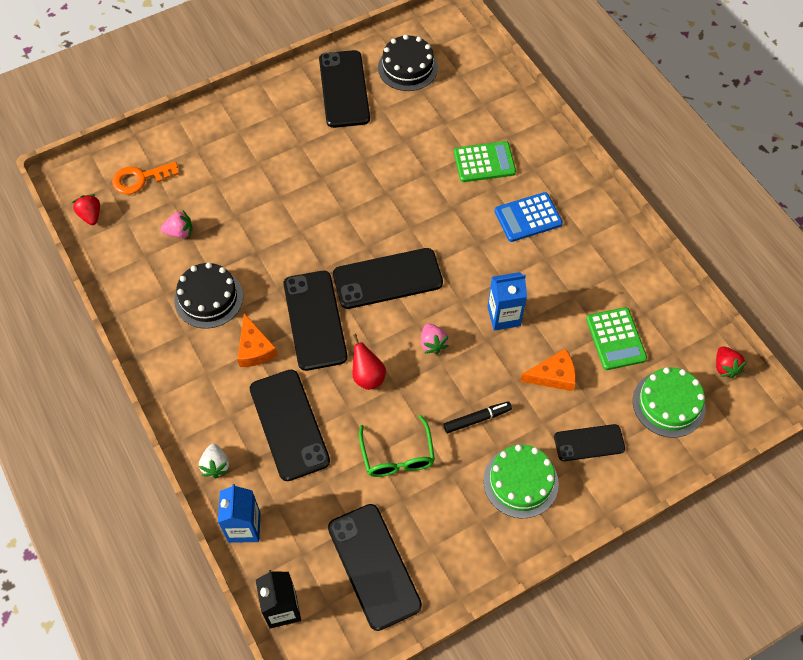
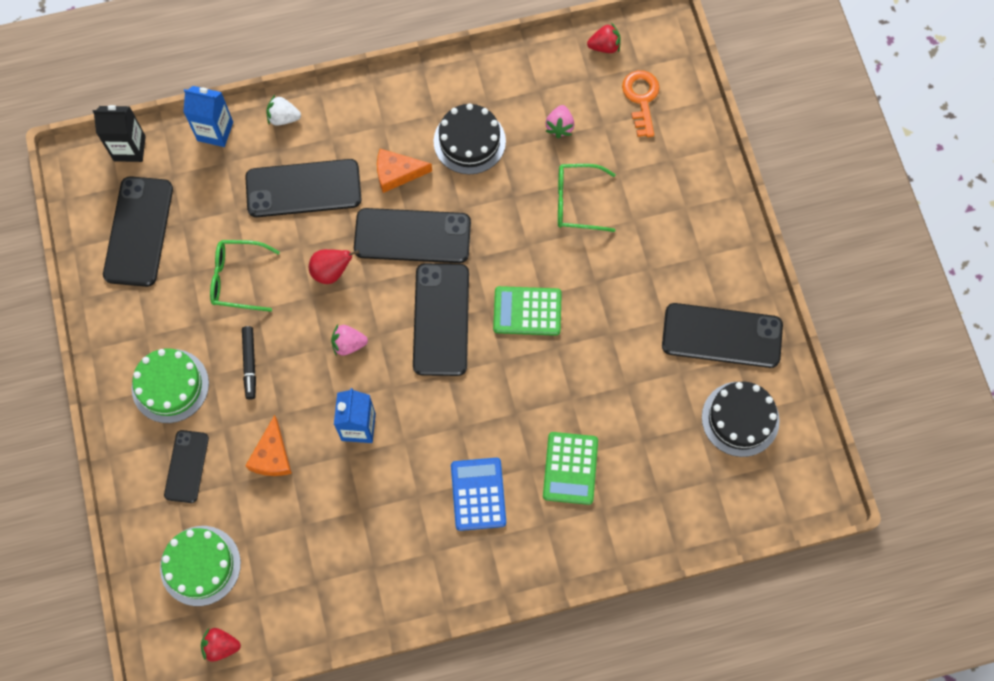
camera: 105 degrees right, 10 degrees up
black phone [328,504,422,631] -> black phone turned 75 degrees counterclockwise [103,176,173,287]
green calculator [586,307,647,370] -> green calculator moved to [493,286,562,336]
none -> green glasses [558,164,616,232]

